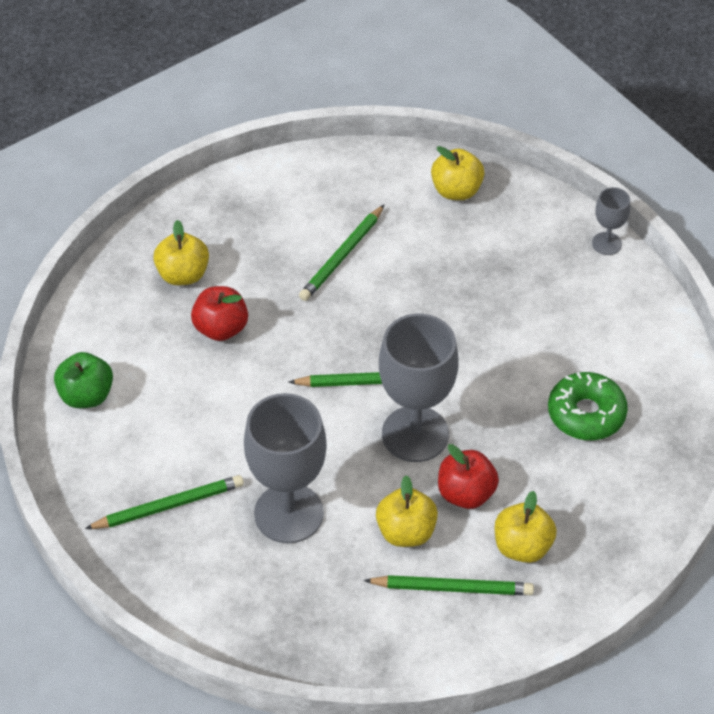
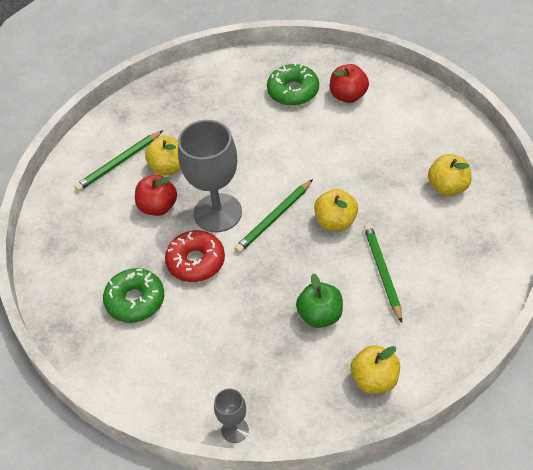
camera: 140 degrees right, 0 degrees up
green apple [54,352,113,408] -> green apple moved to [296,273,343,328]
green pencil [85,475,244,529] -> green donut [267,62,319,106]
red apple [191,286,248,341] -> red apple moved to [330,64,369,103]
grey goblet [244,393,327,543] -> none
yellow apple [495,491,557,563] -> yellow apple moved to [314,189,358,231]
none -> red donut [165,230,225,282]

